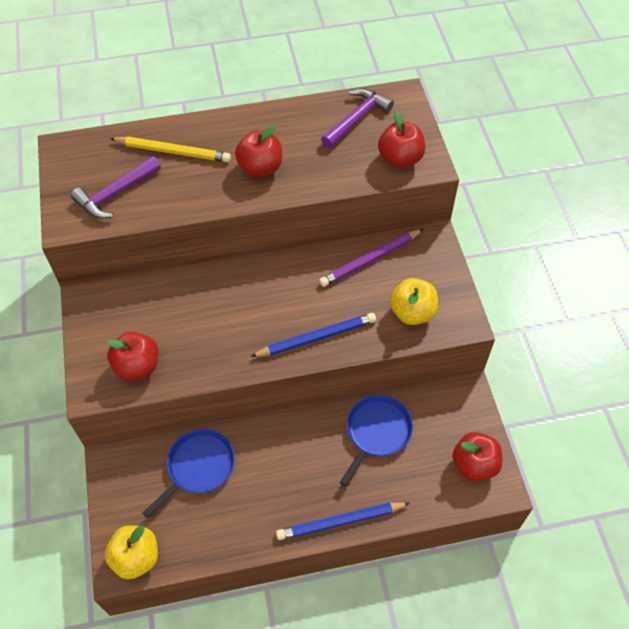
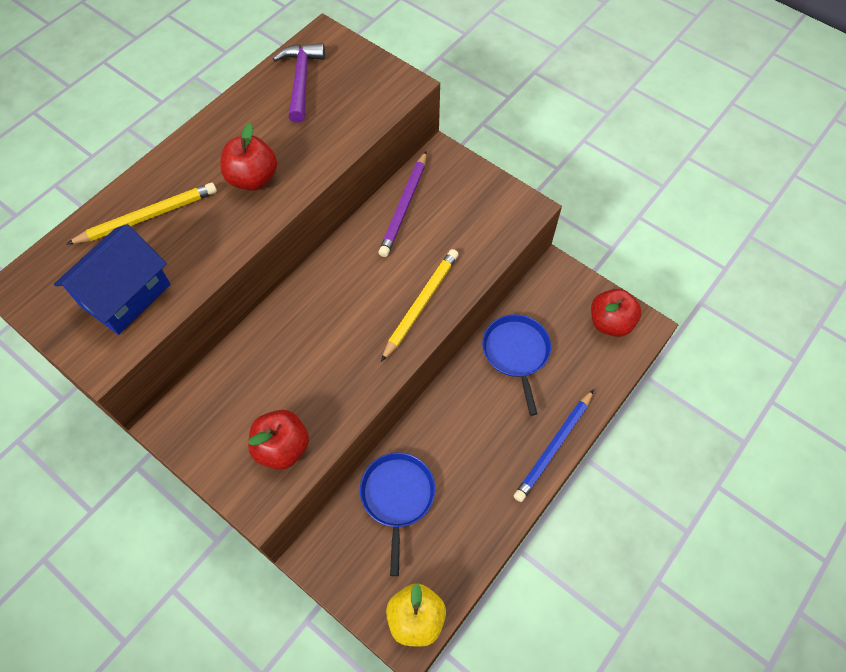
camera: 40 degrees left, 5 degrees up
purple hammer [71,156,161,218] -> blue house [54,224,171,335]
blue pencil [250,313,376,357] -> yellow pencil [381,249,459,362]
red apple [378,112,425,168] -> none
yellow apple [390,278,438,325] -> none

